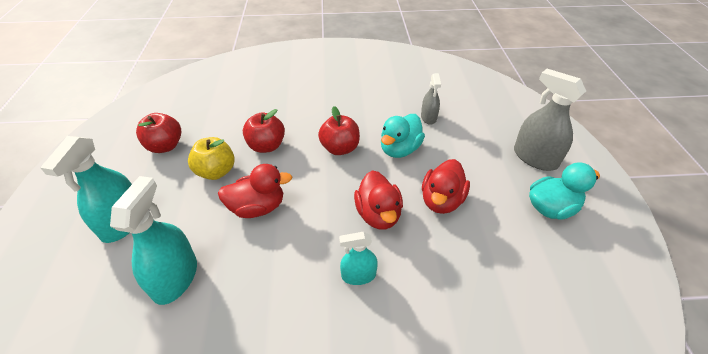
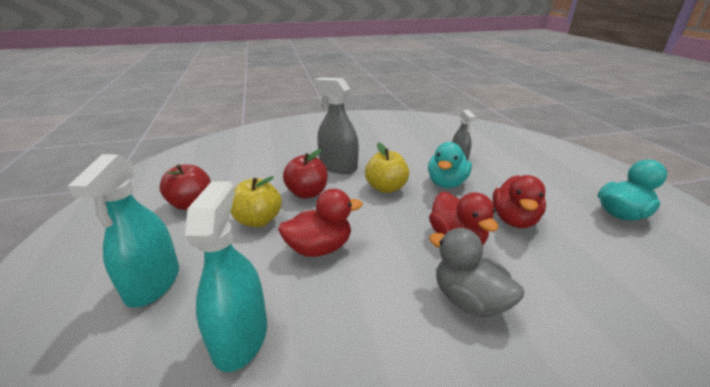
camera: 10 degrees left, 15 degrees down
red apple [318,106,360,155] -> yellow apple [365,142,409,193]
turquoise spray bottle [339,232,378,285] -> grey duck [429,228,524,317]
grey spray bottle [514,69,586,171] -> grey spray bottle moved to [314,78,359,174]

